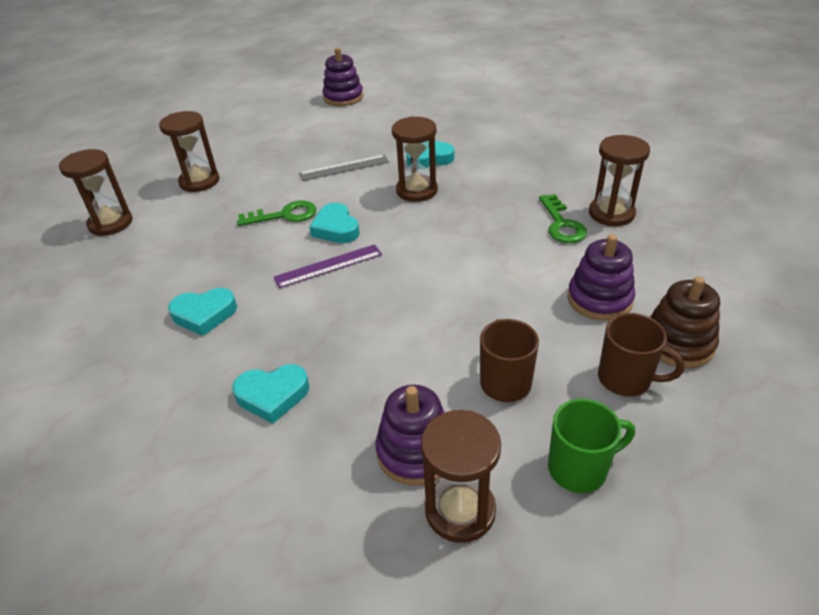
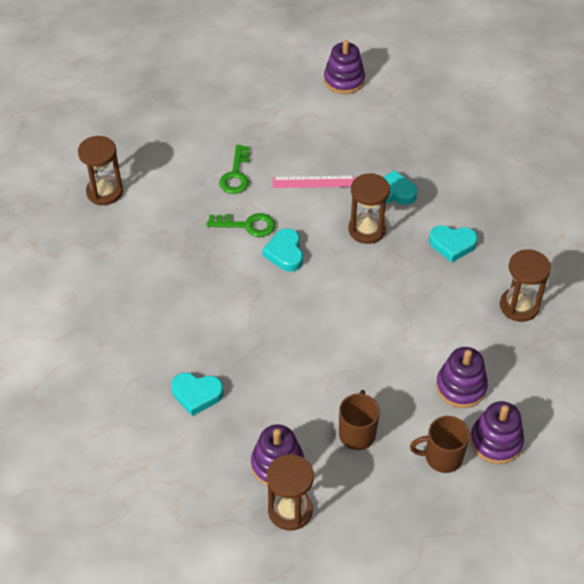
camera: 15 degrees right, 10 degrees up
brown hourglass [159,111,219,192] -> none
turquoise heart [168,288,237,336] -> turquoise heart moved to [429,225,478,262]
purple ruler [274,244,382,288] -> none
grey ruler [299,155,389,181] -> pink ruler [273,176,355,188]
green key [539,194,587,243] -> green key moved to [219,145,249,194]
green mug [548,399,635,493] -> none
brown mug [598,313,685,396] -> brown mug turned 135 degrees clockwise [410,416,470,473]
brown stacking toy [650,276,720,368] -> purple stacking toy [470,401,524,464]

